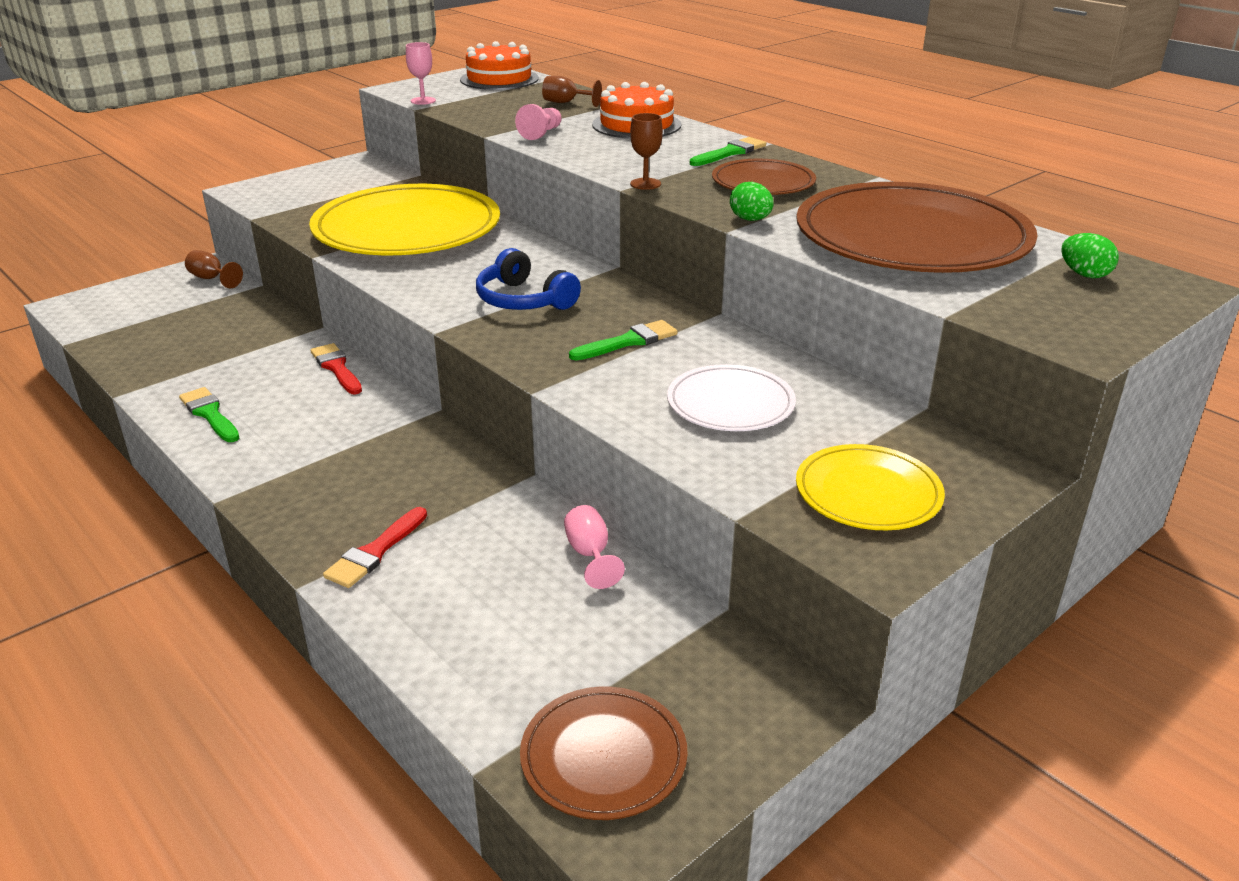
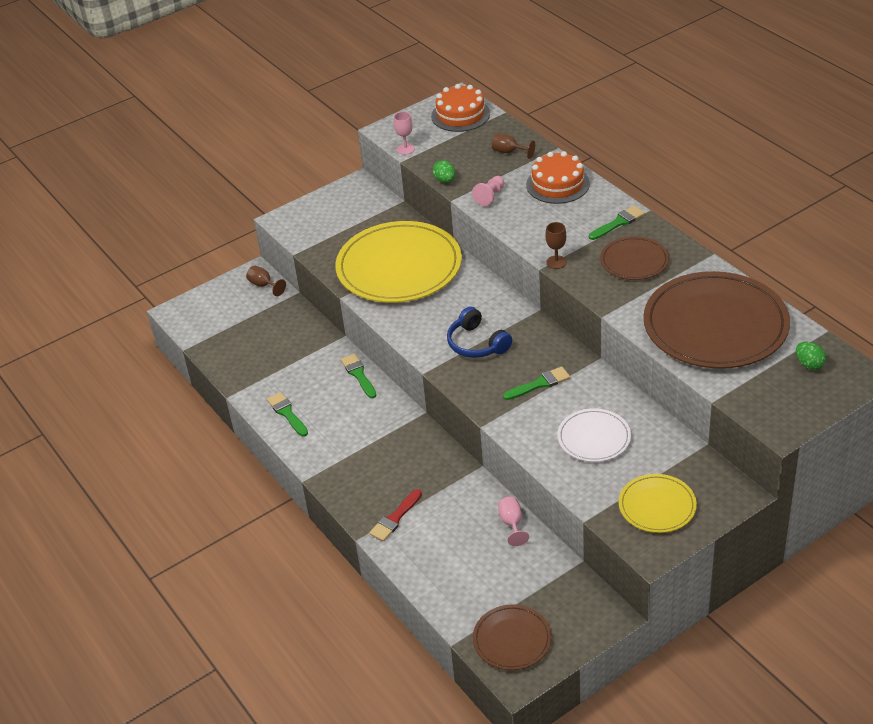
camera: 10 degrees right, 10 degrees up
red brush [311,343,362,394] -> green brush [341,354,377,398]
green egg [730,182,774,221] -> green egg moved to [433,160,455,183]

